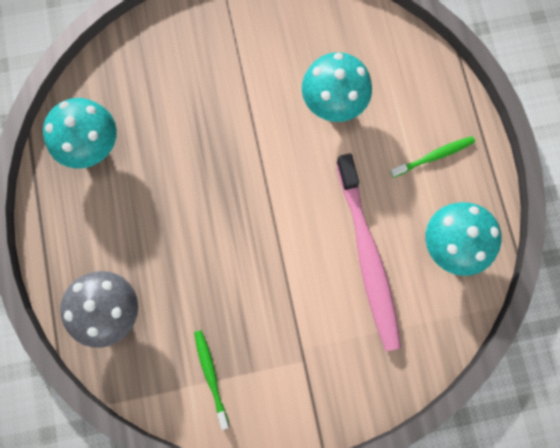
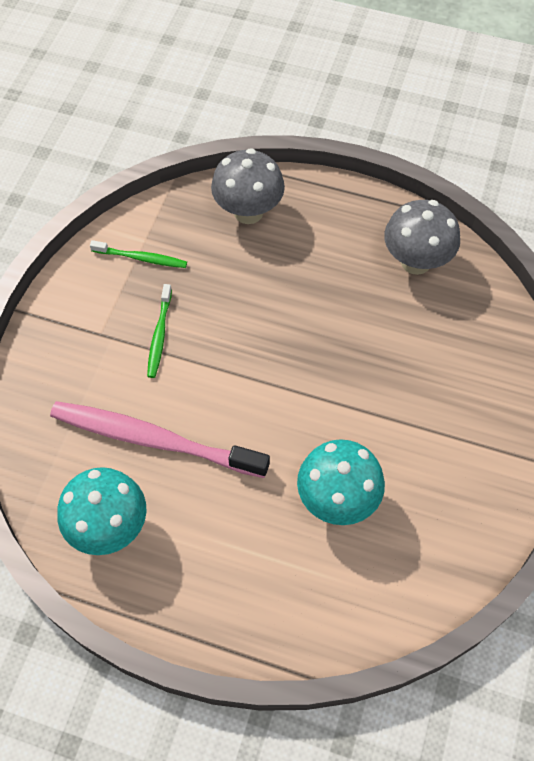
camera: 120 degrees right, 15 degrees down
turquoise mushroom [43,98,117,168] -> grey mushroom [384,200,460,275]
green toothbrush [390,136,475,177] -> green toothbrush moved to [147,284,172,378]

